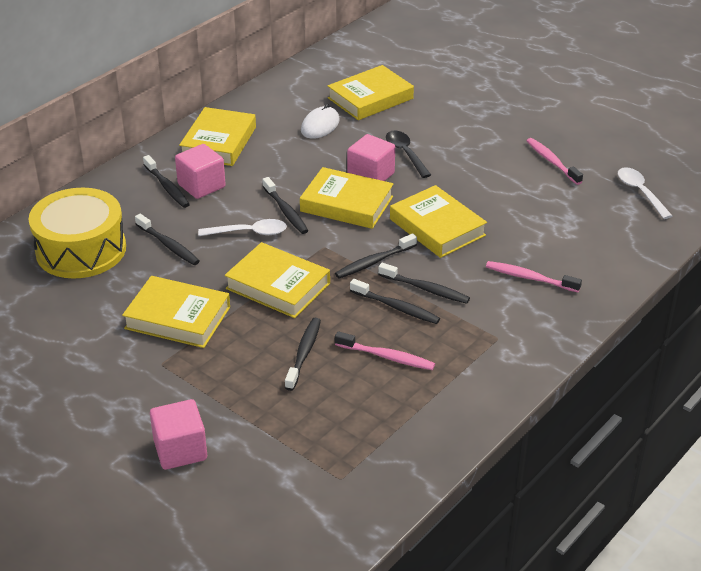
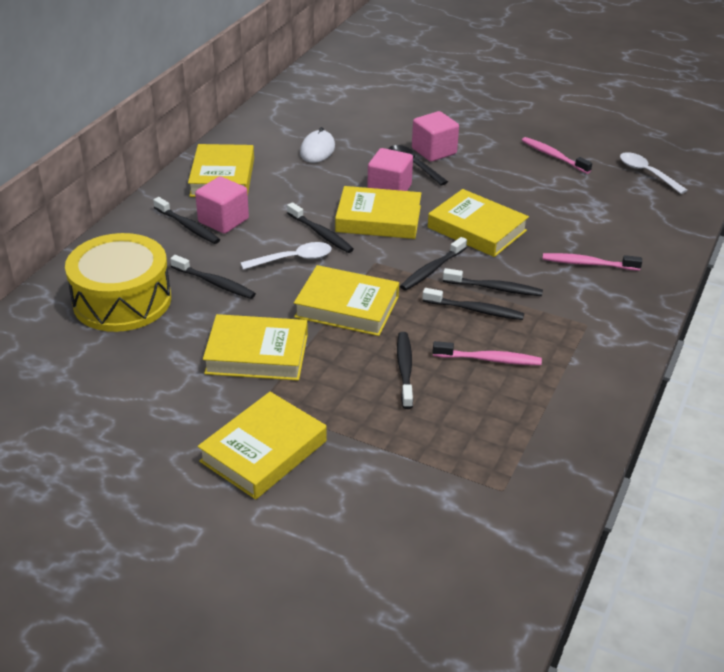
camera: 15 degrees left, 0 degrees up
pink cube [150,399,207,470] -> pink cube moved to [412,111,459,162]
yellow book [328,65,414,120] -> yellow book moved to [198,392,327,500]

